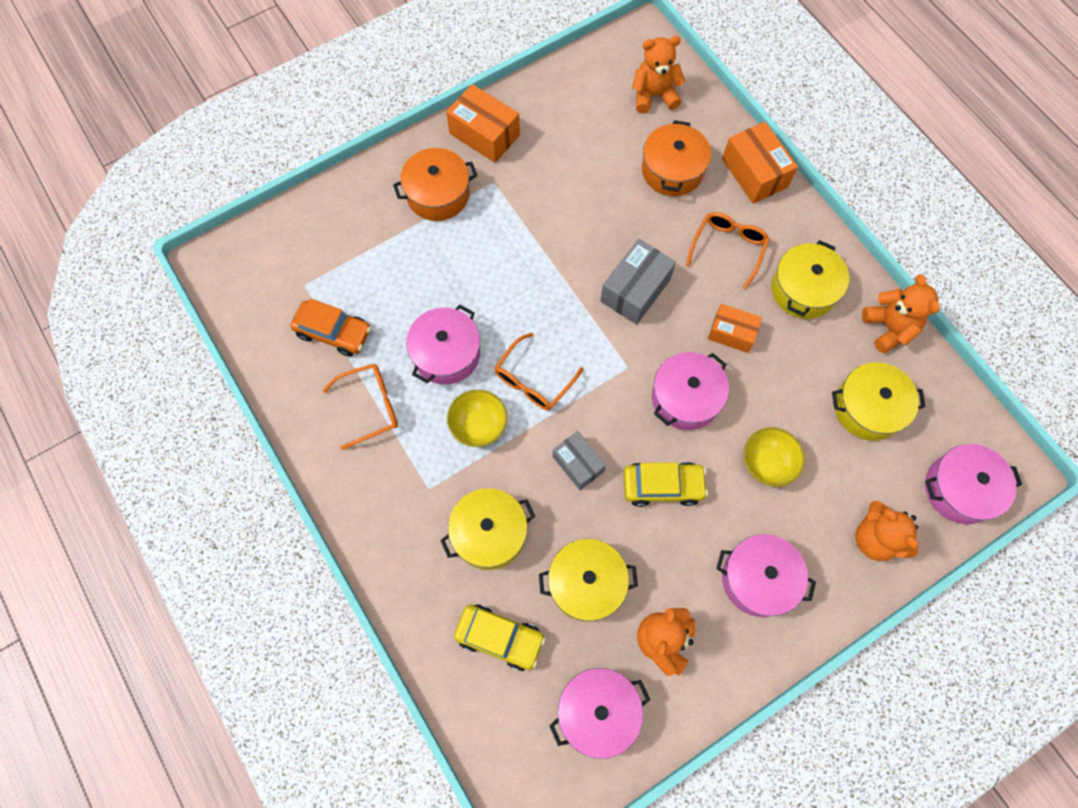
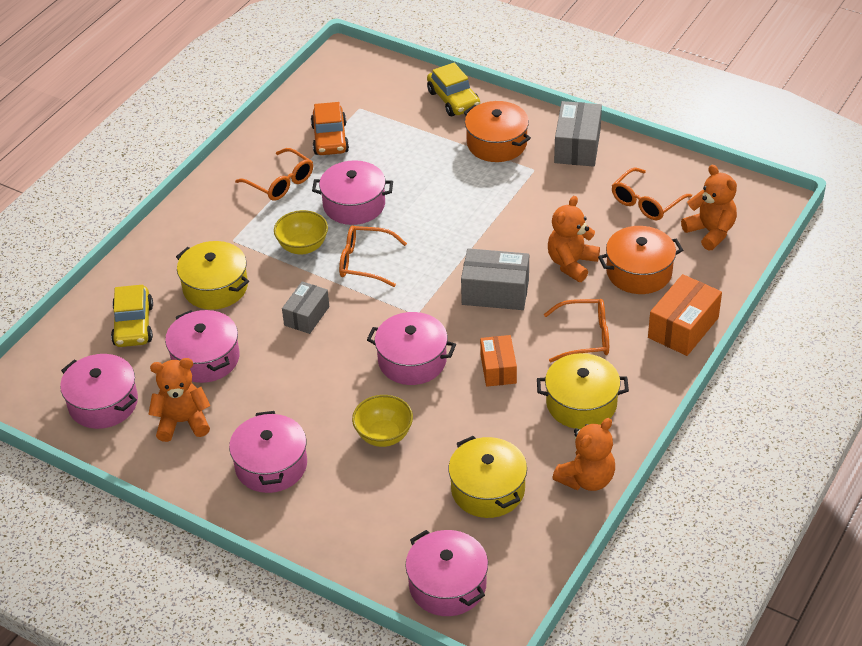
camera: 65 degrees right, 25 degrees down
orange box [446,84,520,163] -> grey box [554,101,602,167]
yellow pot [539,539,638,622] -> pink pot [165,310,240,383]
yellow car [623,462,708,507] -> yellow car moved to [427,63,480,116]
orange teddy bear [855,501,918,561] -> orange teddy bear moved to [548,196,600,282]
none -> orange glasses [612,168,692,220]

